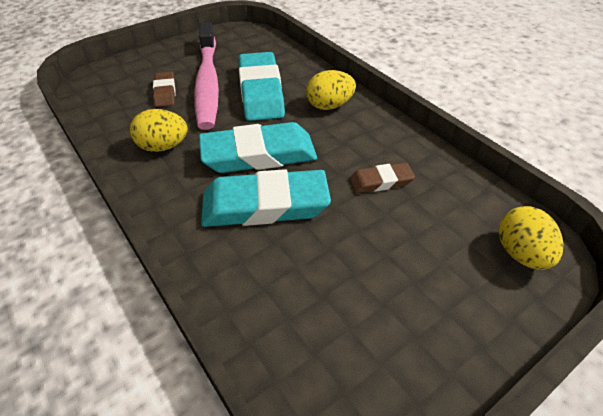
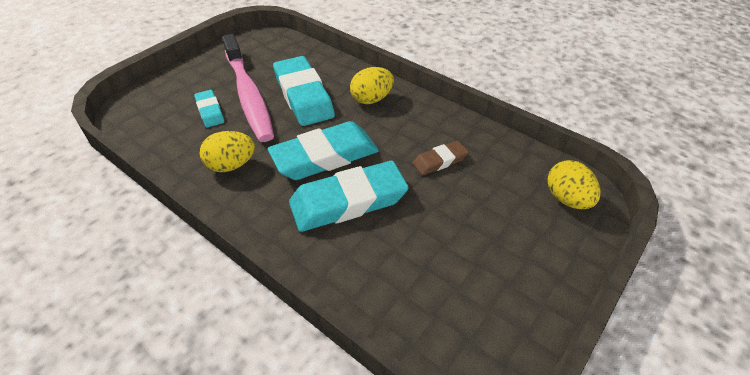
camera: 15 degrees left, 0 degrees up
brown eraser [153,72,176,107] -> turquoise eraser [194,90,224,128]

